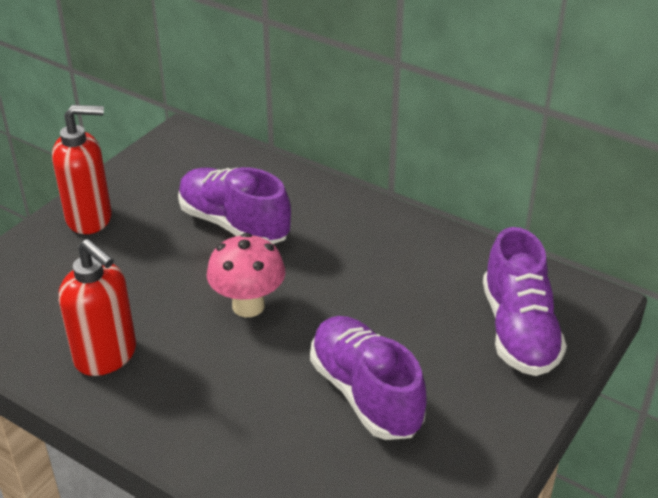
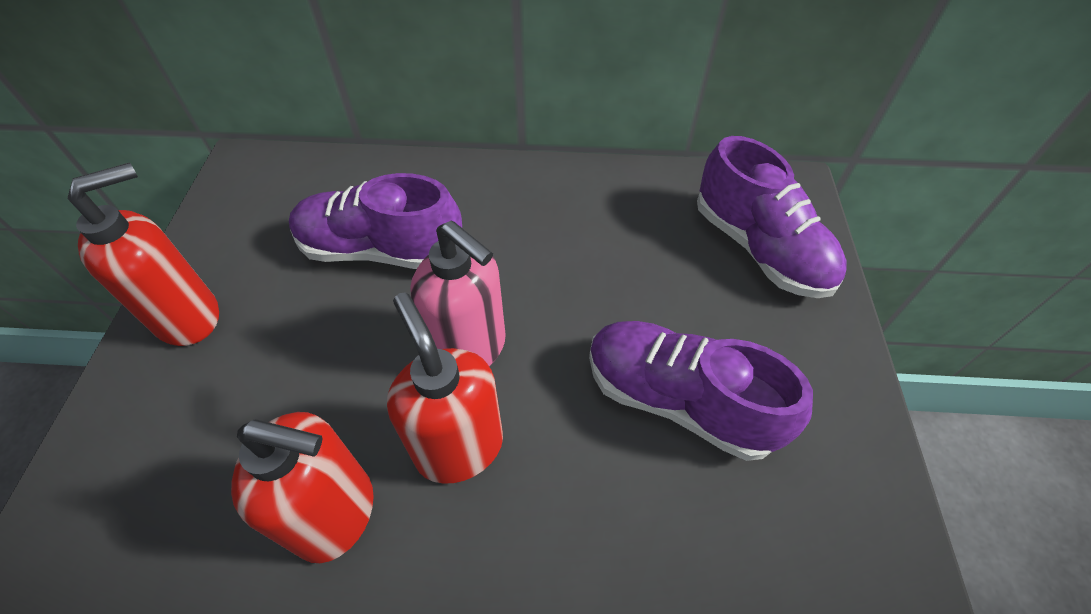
camera: 30 degrees left, 15 degrees up
pink mushroom [207,233,285,317] -> pink soap dispenser [410,220,506,366]
none -> red soap dispenser [387,292,503,484]

